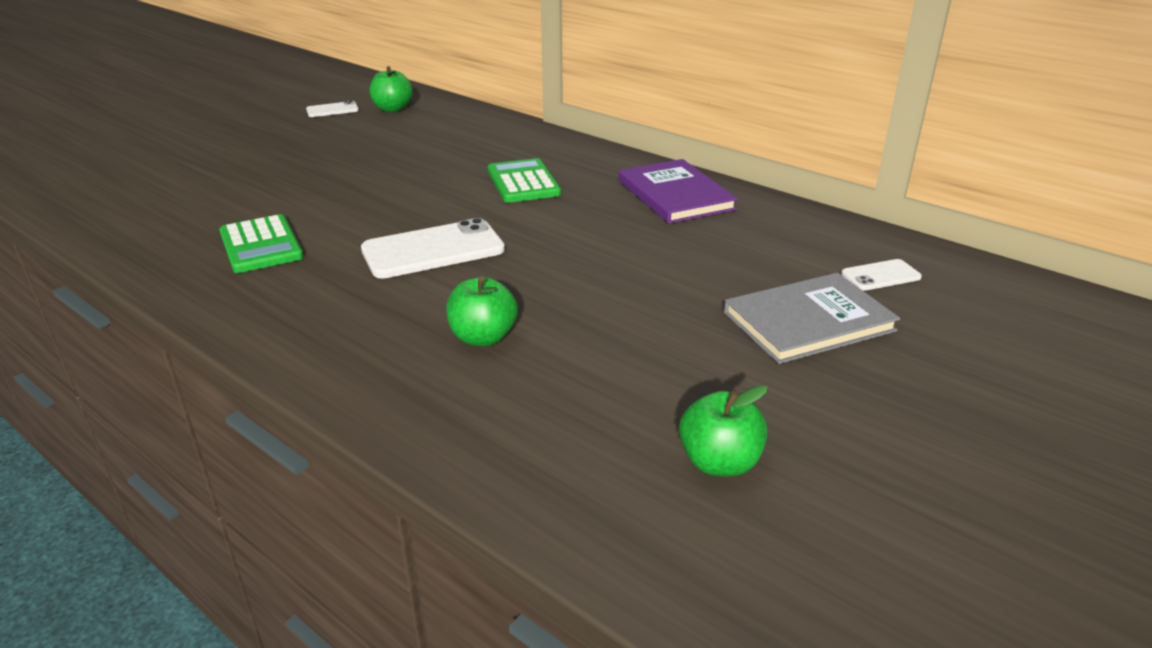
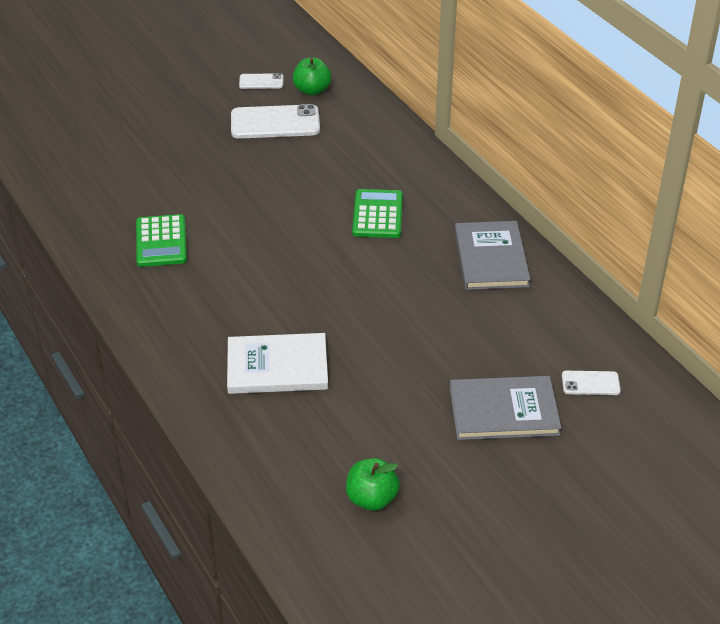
camera: 20 degrees right, 10 degrees up
white phone [361,218,505,279] -> white phone moved to [231,104,320,139]
green apple [446,276,518,346] -> white book [227,333,328,394]
purple book [619,159,738,224] -> grey book [455,221,531,290]

